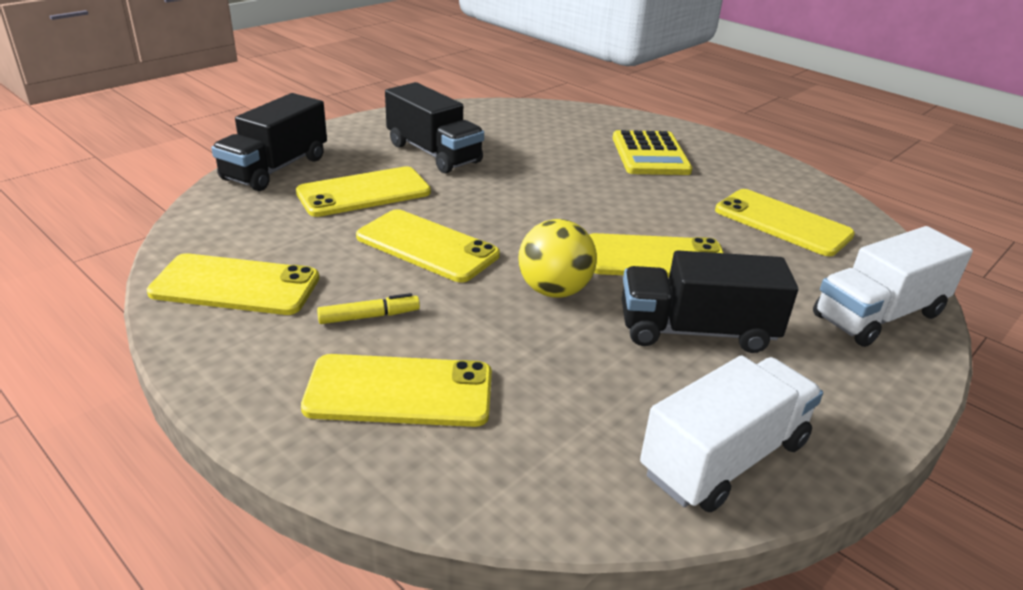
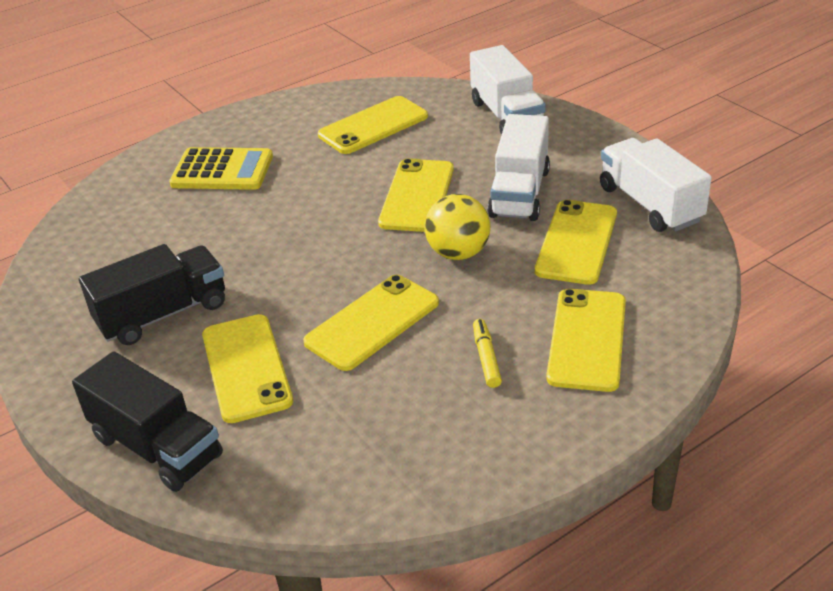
camera: 75 degrees left, 5 degrees up
yellow phone [147,253,320,315] -> yellow phone moved to [535,200,617,285]
black truck [622,250,798,353] -> white truck [488,114,550,221]

